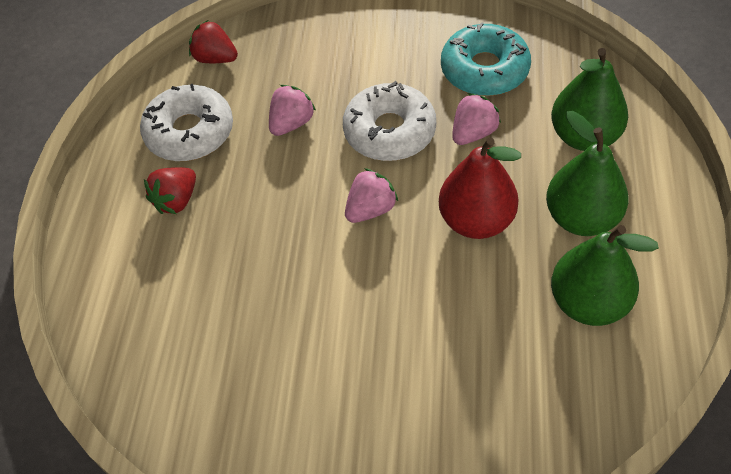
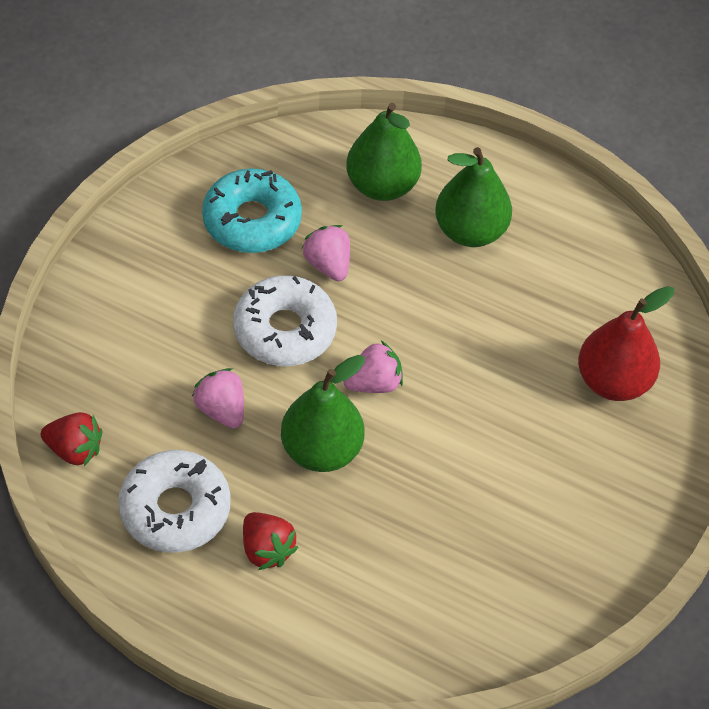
camera: 75 degrees left, 0 degrees up
red strawberry [189,20,238,63] -> red strawberry turned 120 degrees counterclockwise [41,412,102,466]
pink strawberry [345,168,398,223] -> pink strawberry turned 90 degrees clockwise [343,341,403,393]
red pear [439,137,521,239] -> red pear moved to [578,286,674,401]
green pear [551,225,659,326] -> green pear moved to [281,355,365,472]

